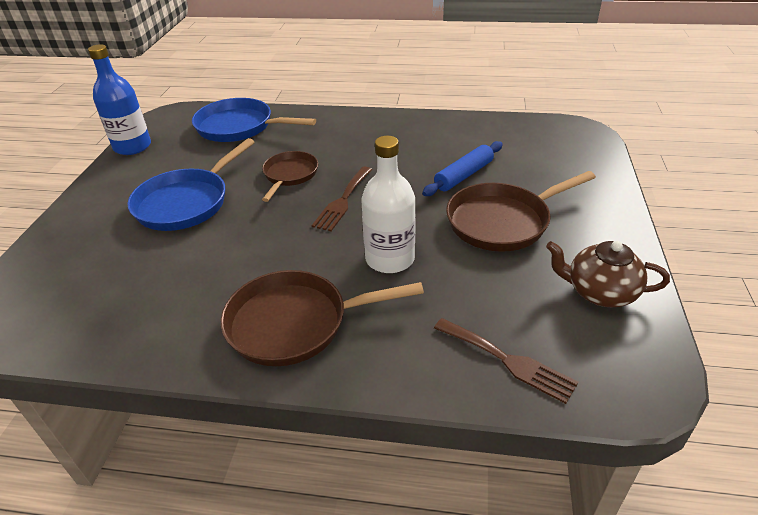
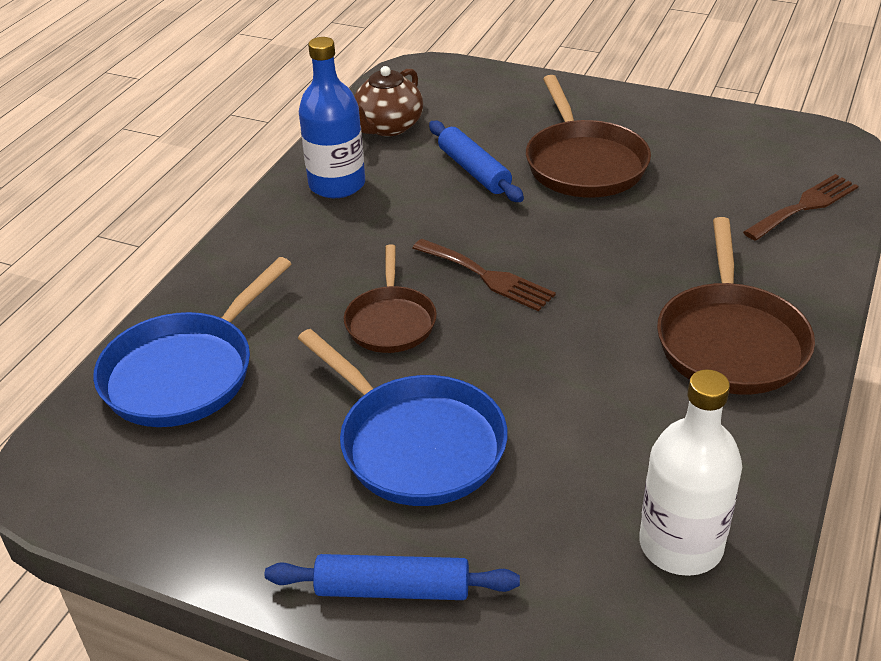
camera: 75 degrees left, 0 degrees up
blue bottle [88,44,151,155] -> blue bottle moved to [299,37,365,198]
brown pan [262,151,318,202] -> brown pan turned 120 degrees counterclockwise [344,244,437,353]
white bottle [361,136,416,273] -> white bottle moved to [639,369,742,576]
brown teapot [546,241,670,307] -> brown teapot moved to [354,66,423,136]
none -> blue rolling pin [265,554,520,600]

